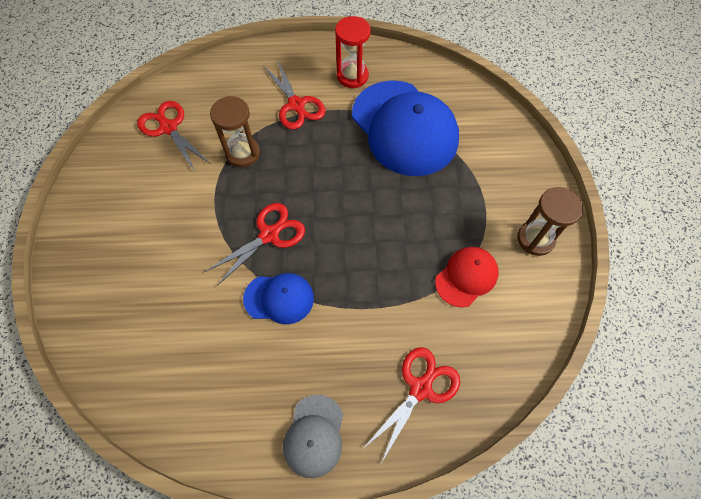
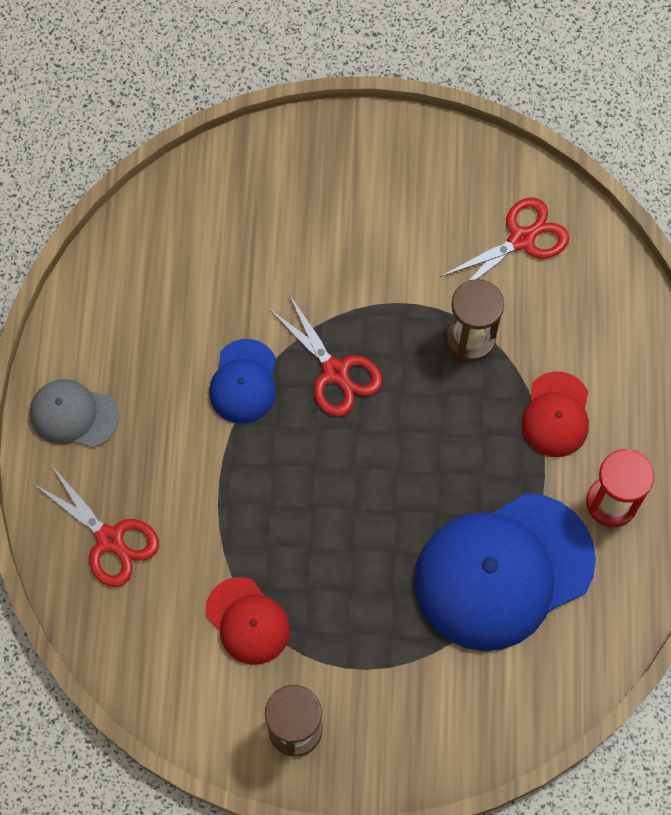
camera: 95 degrees right, 5 degrees up
red scissors [263,59,326,130] -> red cap [522,372,589,457]

